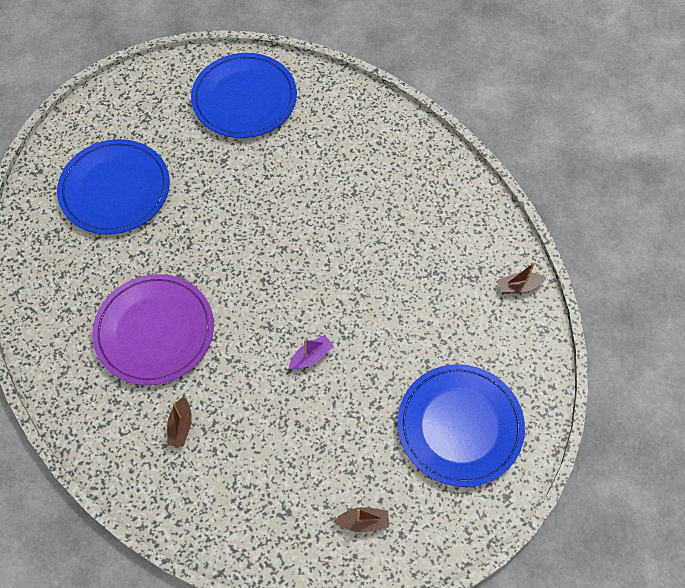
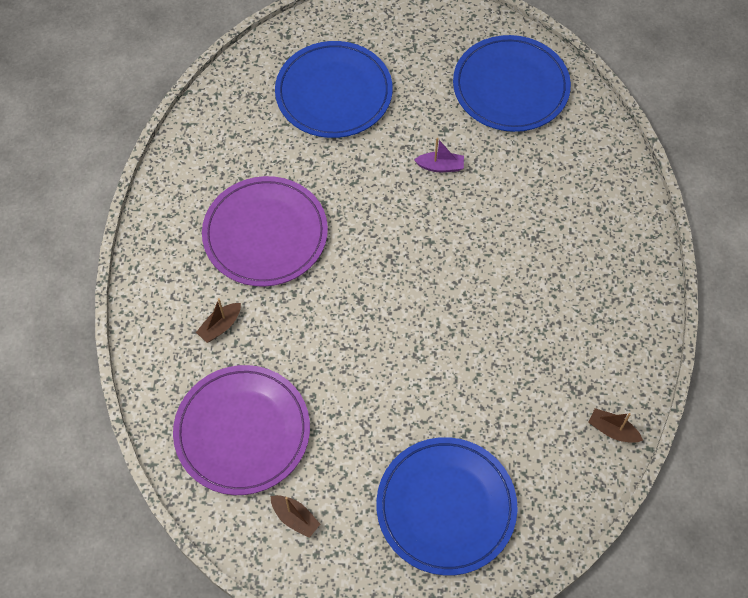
camera: 40 degrees right, 0 degrees up
purple boat [289,335,334,369] -> purple boat moved to [414,138,464,172]
none -> purple plate [173,365,310,495]

